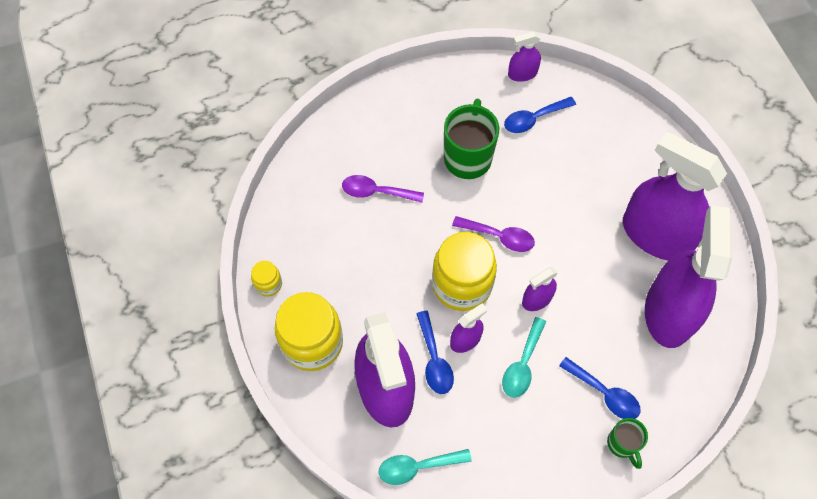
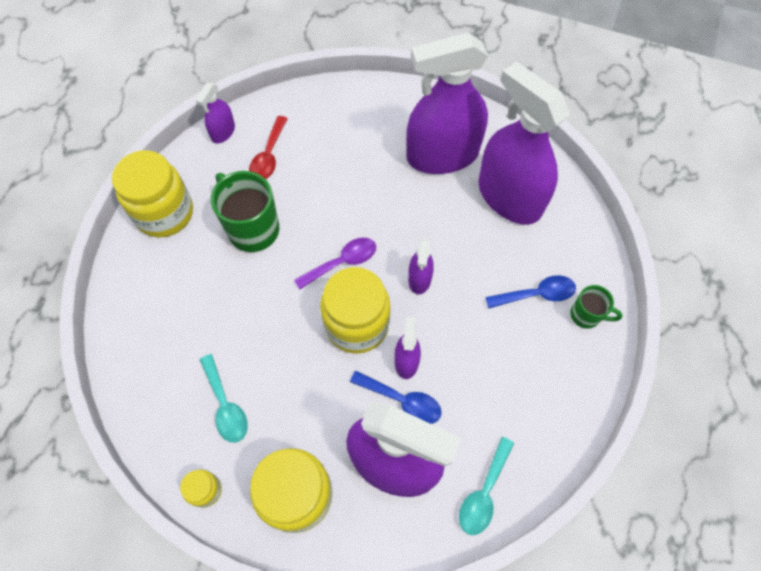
camera: 50 degrees left, 0 degrees up
purple spoon [342,175,424,203] -> none
turquoise spoon [502,317,546,398] -> turquoise spoon moved to [200,354,248,443]
blue spoon [504,97,576,133] -> red spoon [249,116,288,179]
none -> yellow jar [112,150,193,237]

